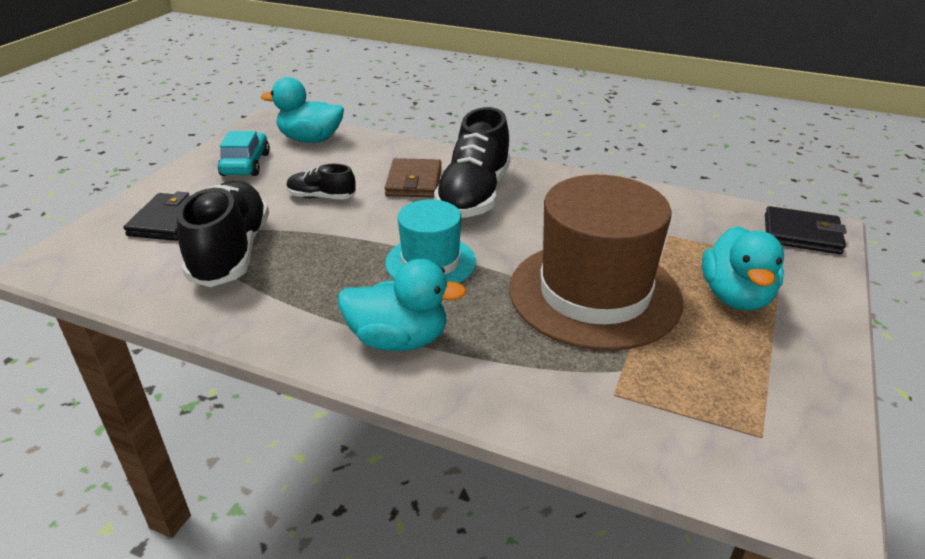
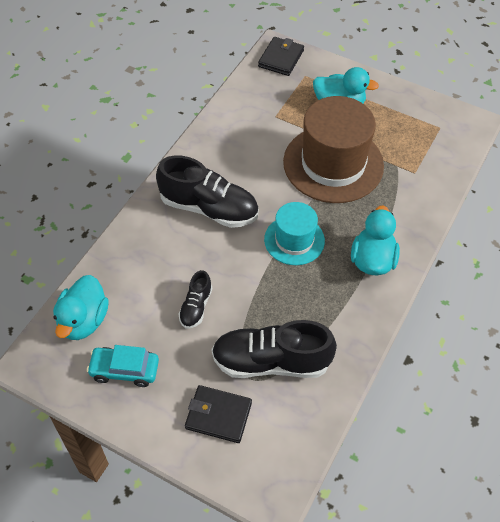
camera: 85 degrees left, 20 degrees up
brown wallet [385,158,442,198] -> none

